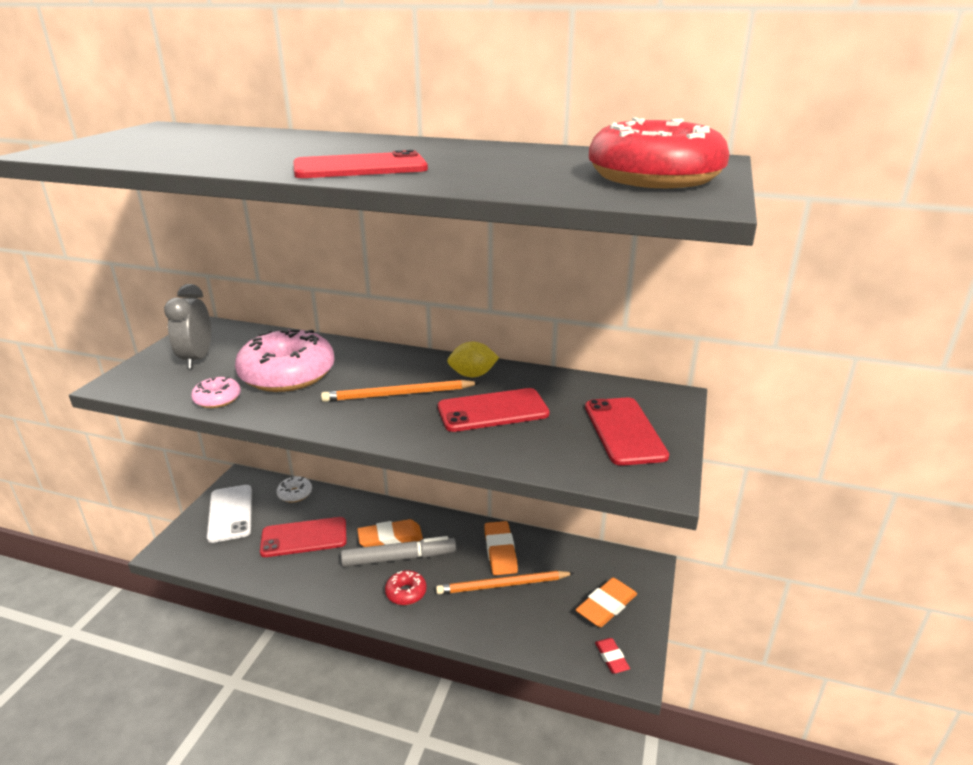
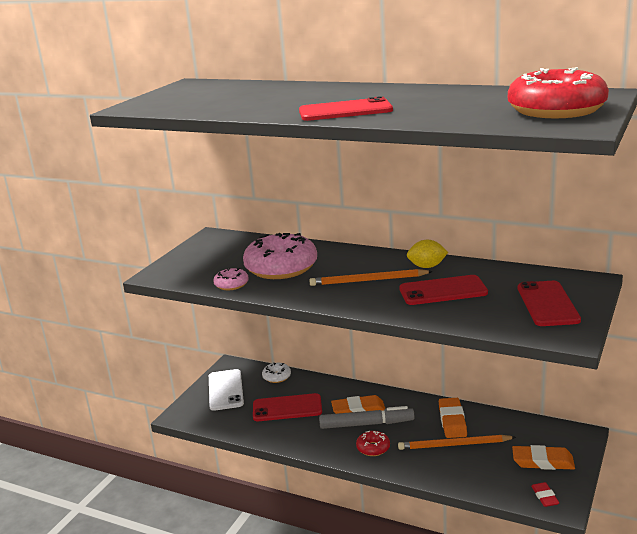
camera: 10 degrees right, 5 degrees down
grey clock [164,284,211,369] -> none
orange eraser [575,577,637,627] -> orange eraser turned 45 degrees clockwise [512,445,575,470]

